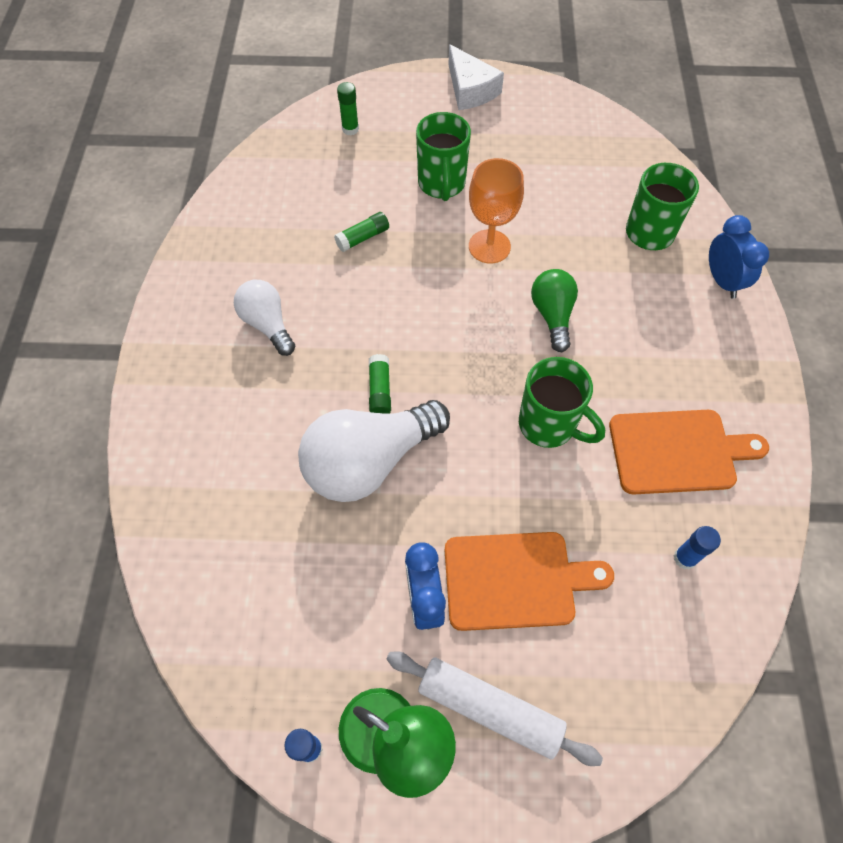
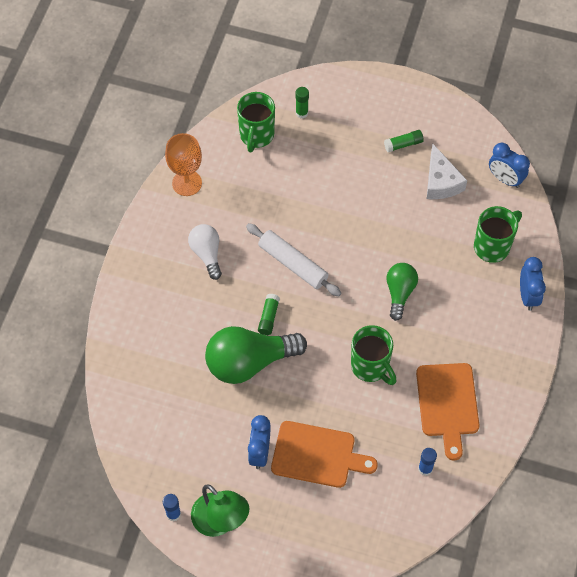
camera: 15 degrees right, 0 degrees up
white light bulb [298,400,450,502] -> green light bulb [205,326,307,384]
green glue stick [334,212,389,252] -> green glue stick moved to [384,130,424,152]
white rolling pin [386,651,603,766] -> white rolling pin moved to [246,223,341,296]
green mug [416,112,471,201] -> green mug moved to [237,92,275,152]
white cheese [448,44,504,110] -> white cheese moved to [426,144,467,199]
orange goblet [469,158,524,264] -> orange goblet moved to [165,133,202,196]
orange cutting board [609,410,769,495] -> orange cutting board turned 75 degrees clockwise [416,363,480,461]
none -> blue clock [489,143,530,188]

